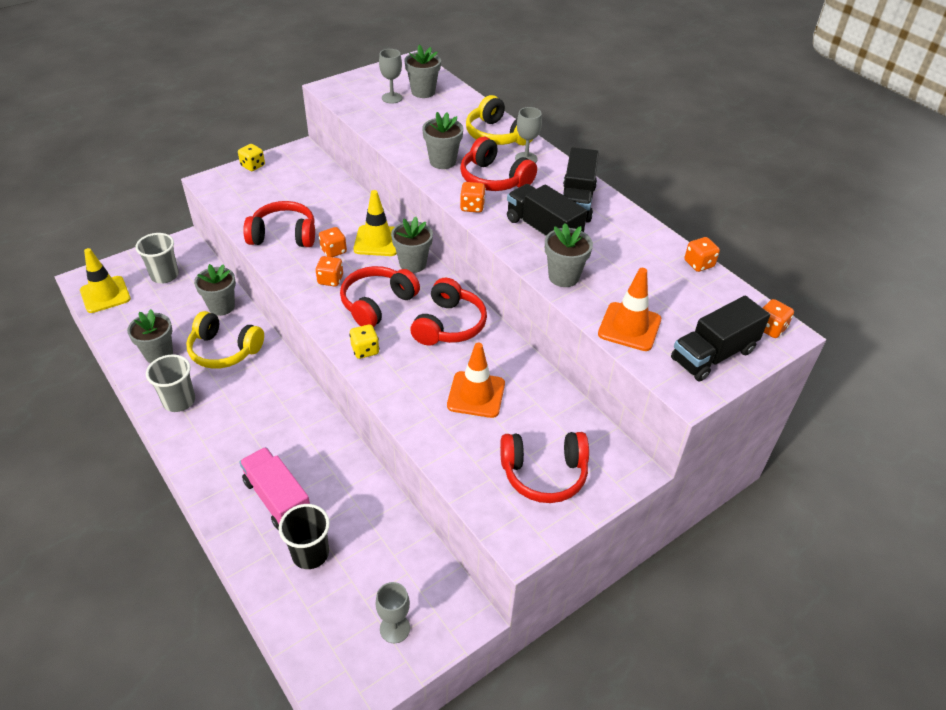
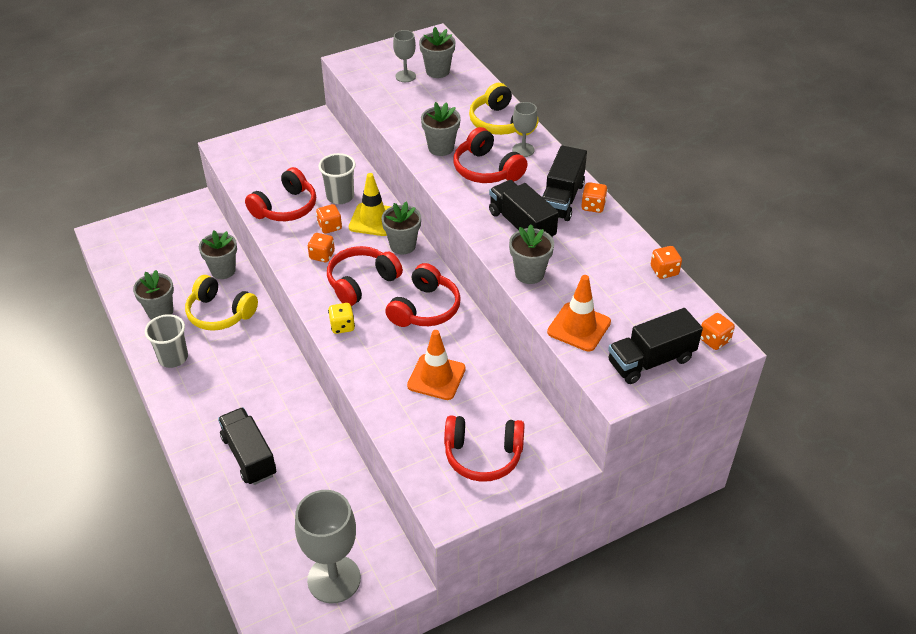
camera: 10 degrees right, 0 degrees up
yellow traffic cone [80,248,131,313] -> none
grey cup [136,233,179,283] -> grey cup moved to [319,153,356,204]
yellow dice [238,144,265,171] -> none
pink truck [239,447,310,530] -> black truck [218,407,277,485]
red headphones [243,201,315,247] -> red headphones turned 120 degrees clockwise [245,167,316,221]
black cup [279,504,330,569] -> none
grey goblet [375,582,410,643] -> grey goblet [295,490,361,604], size x1.95
orange dice [460,182,486,213] -> orange dice moved to [581,182,608,213]

